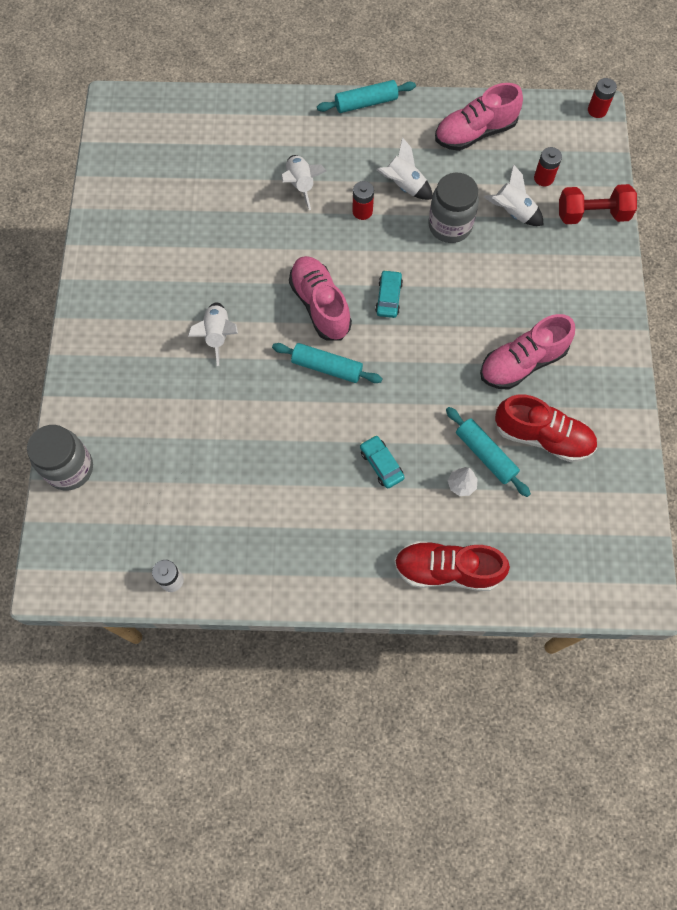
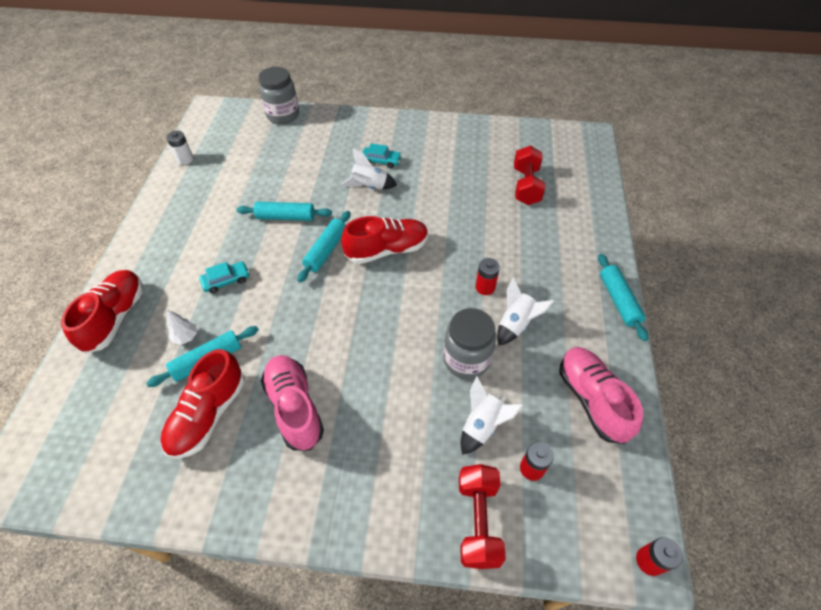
camera: 95 degrees right, 15 degrees down
white rocket [281,155,327,210] -> none
pink shoe [289,256,352,341] -> red shoe [341,216,428,264]
turquoise car [375,270,403,318] -> turquoise car moved to [362,143,402,168]
none -> turquoise rolling pin [237,202,332,221]
none -> red dumbbell [514,146,545,205]

